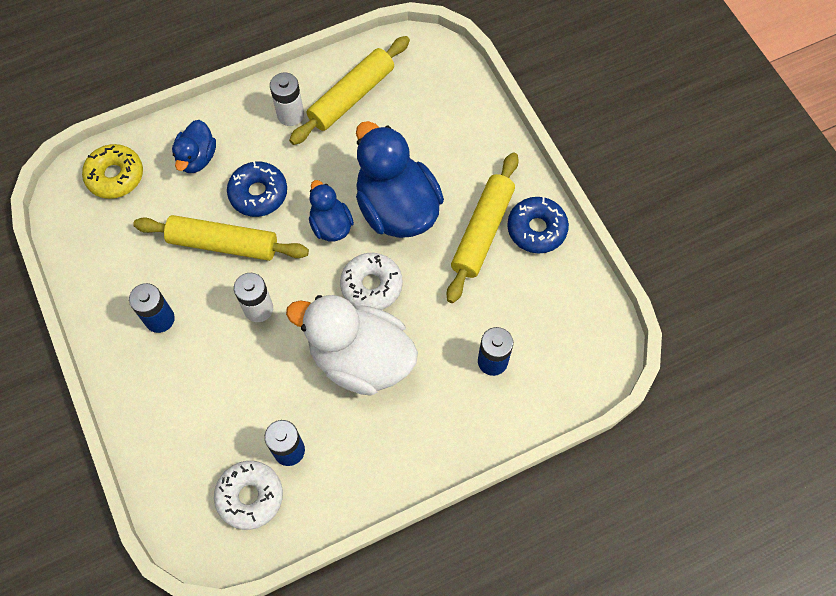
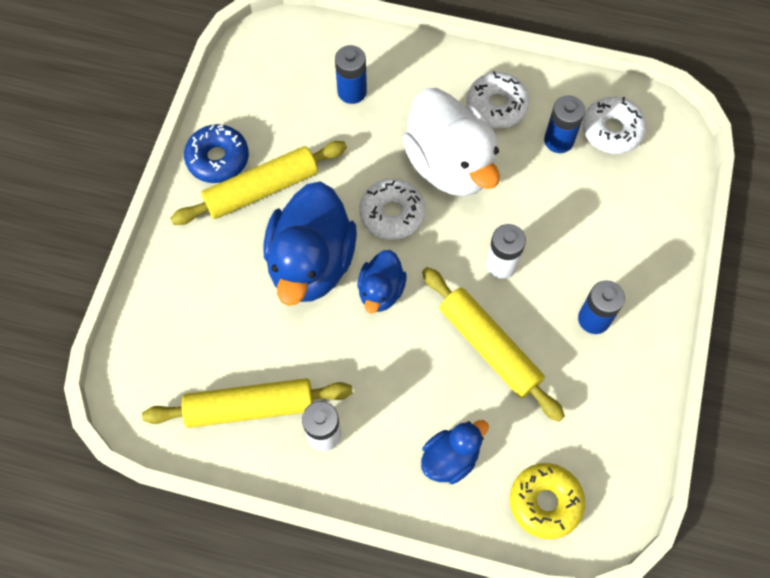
camera: 140 degrees left, 0 degrees up
blue donut [227,161,287,217] -> none
none -> white donut [467,71,530,128]

